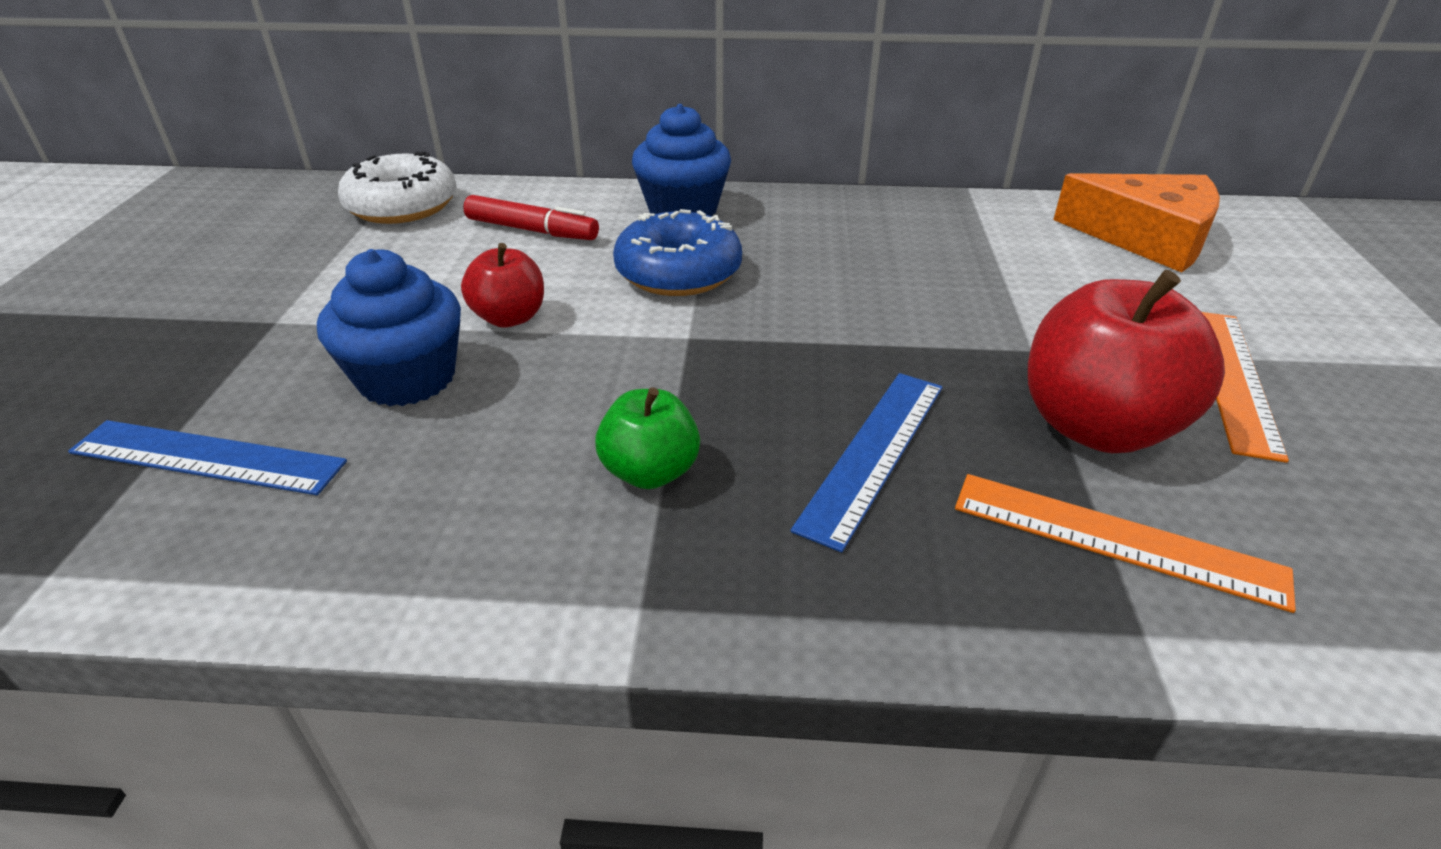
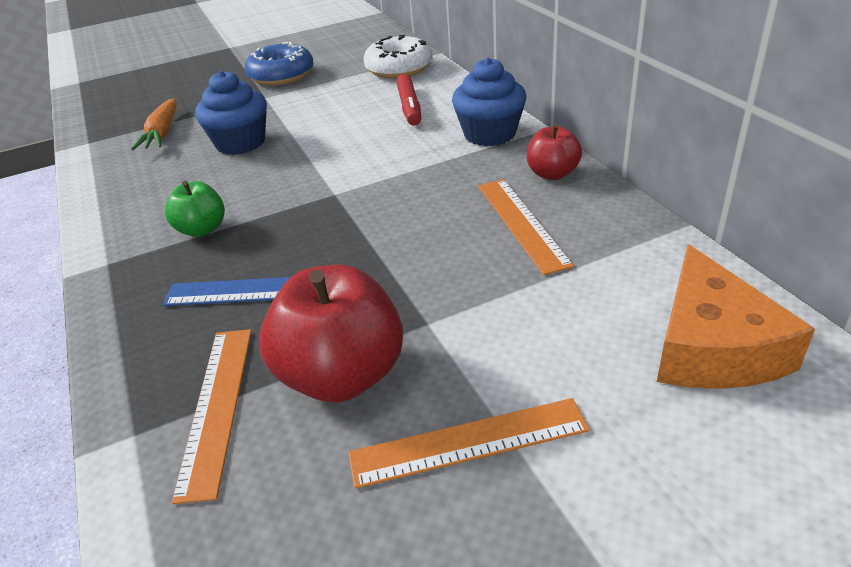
camera: 65 degrees right, 0 degrees up
blue ruler [68,420,347,495] -> orange carrot [131,99,177,150]
red apple [461,243,544,328] -> red apple moved to [527,124,582,180]
blue donut [613,209,742,296] -> blue donut moved to [245,41,314,86]
none -> orange ruler [478,179,574,275]

